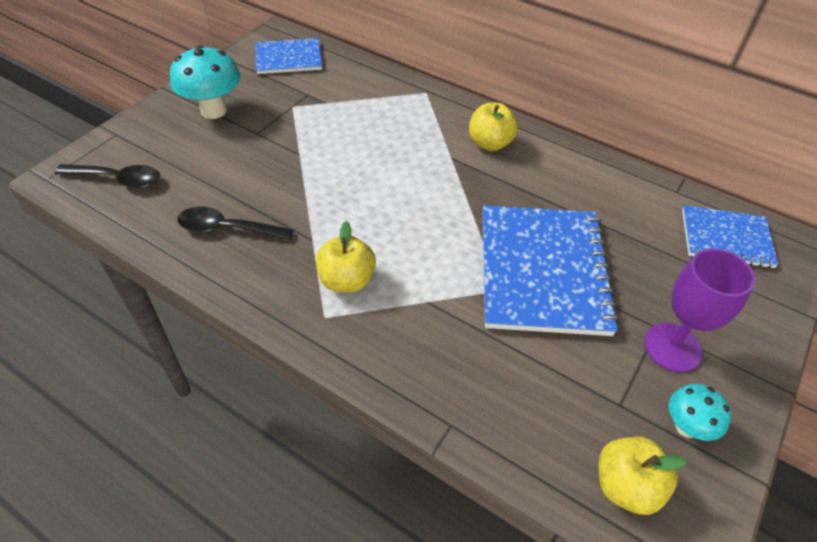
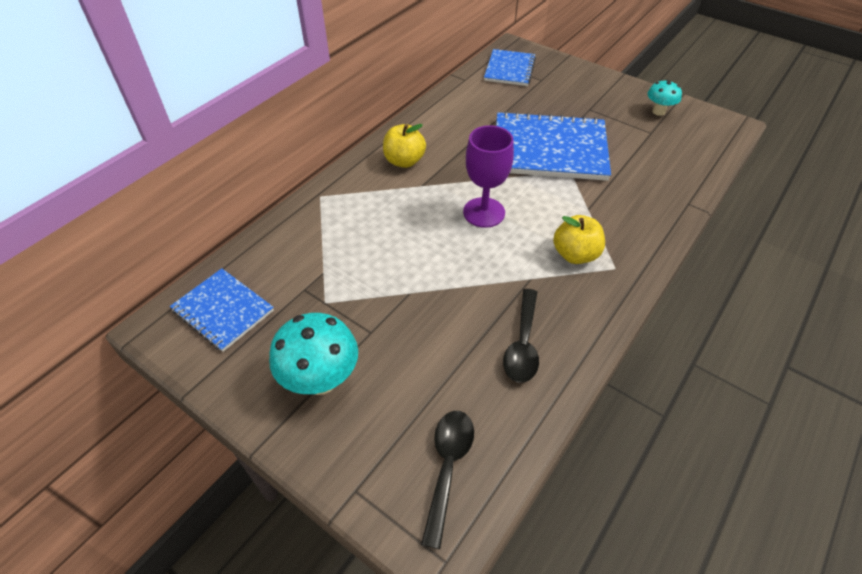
camera: 85 degrees left, 0 degrees up
blue notebook [255,37,322,74] -> blue notebook turned 45 degrees counterclockwise [170,268,274,352]
yellow apple [599,437,687,515] -> none
purple goblet [644,248,755,372] -> purple goblet moved to [463,125,514,228]

